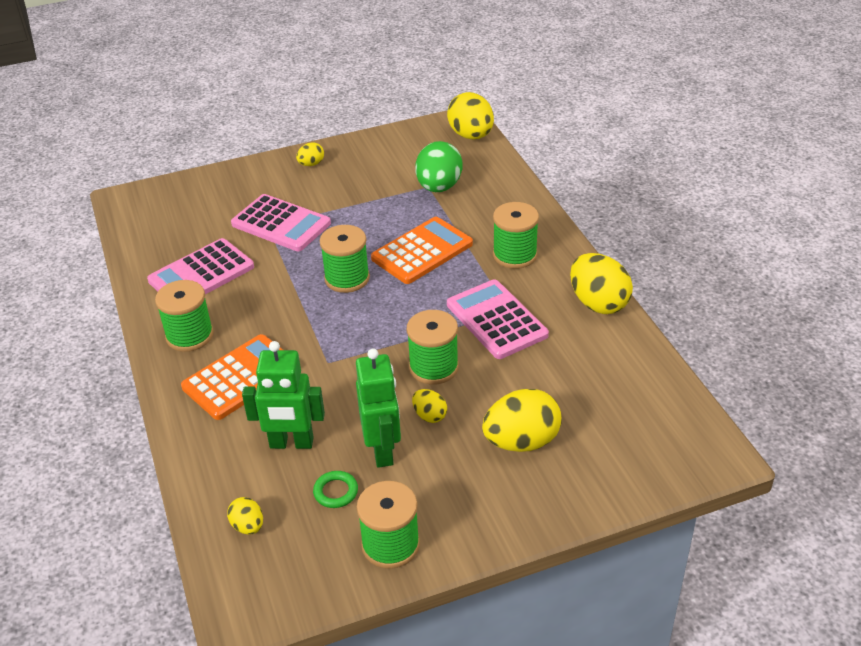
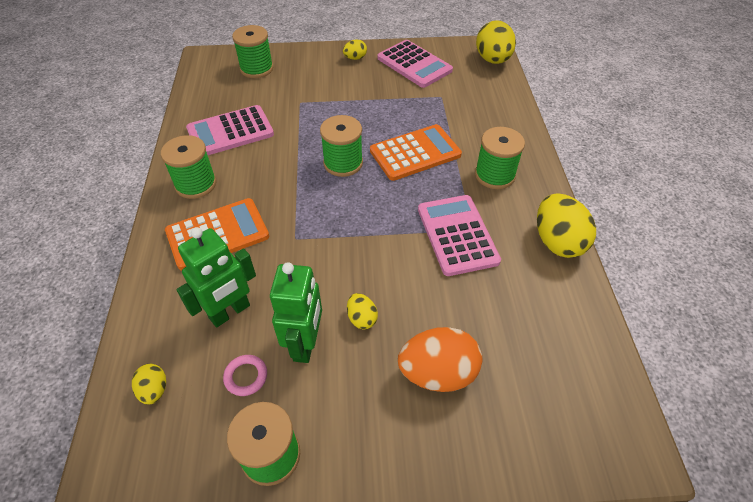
camera: 15 degrees right, 10 degrees up
pink calculator [231,194,331,251] -> pink calculator moved to [378,40,453,88]
green robot [242,341,325,449] -> green robot turned 60 degrees counterclockwise [176,227,256,327]
green ring [313,471,358,508] -> pink ring [223,355,267,396]
green spool [407,310,459,385] -> green spool moved to [232,25,273,78]
green egg [415,141,463,192] -> none
yellow egg [482,389,562,452] -> orange egg [398,327,482,392]

